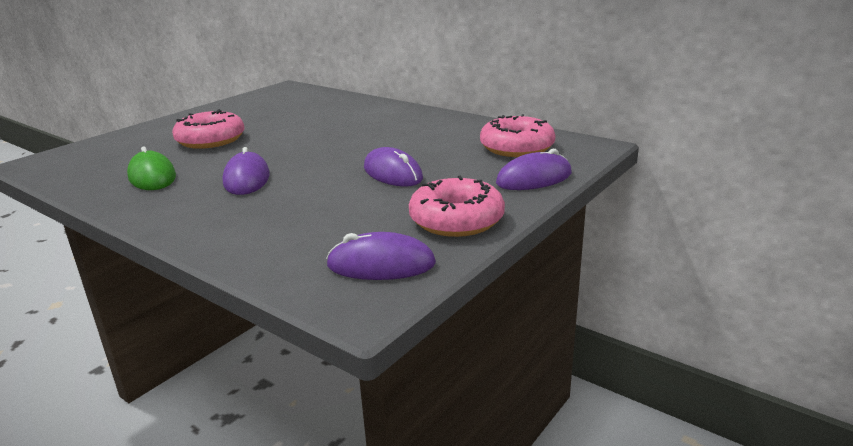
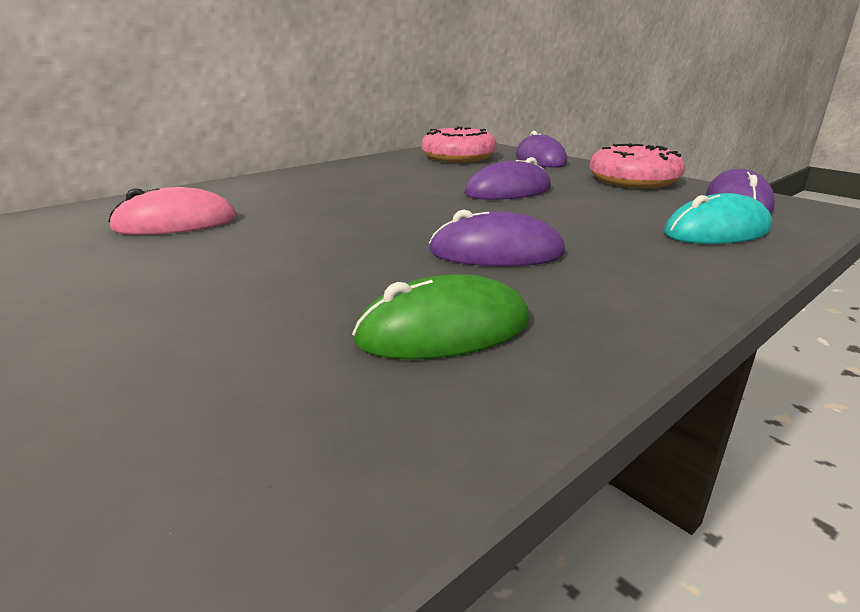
camera: 80 degrees left, 0 degrees up
pink donut [172,109,245,149] -> none
none -> pink mouse [108,187,237,235]
none -> turquoise mouse [664,193,772,244]

